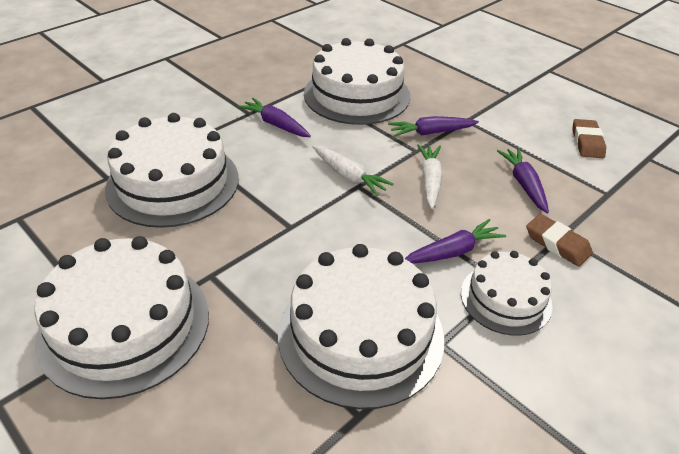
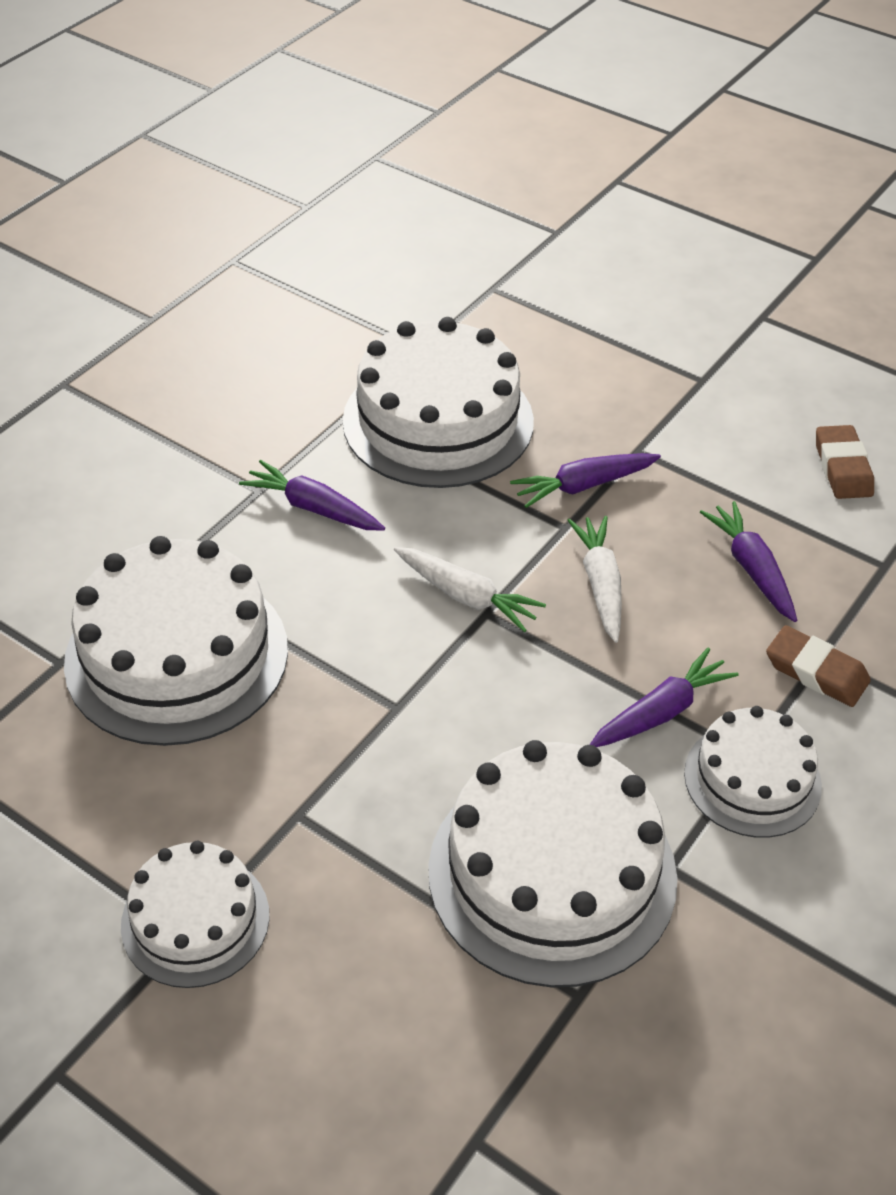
camera: 10 degrees left, 5 degrees up
white cake [34,236,209,399] -> white cake [121,841,269,988], size x0.58

